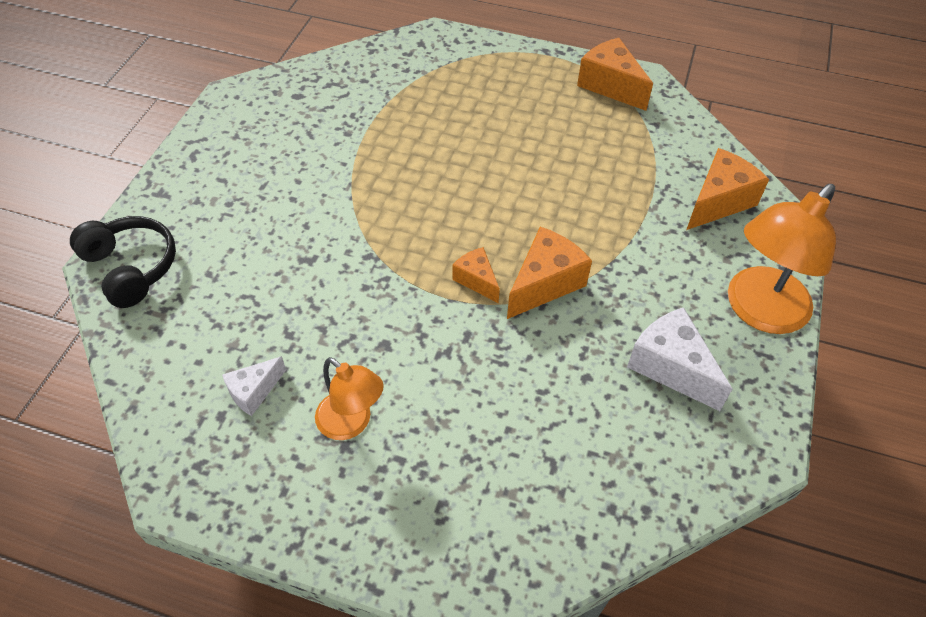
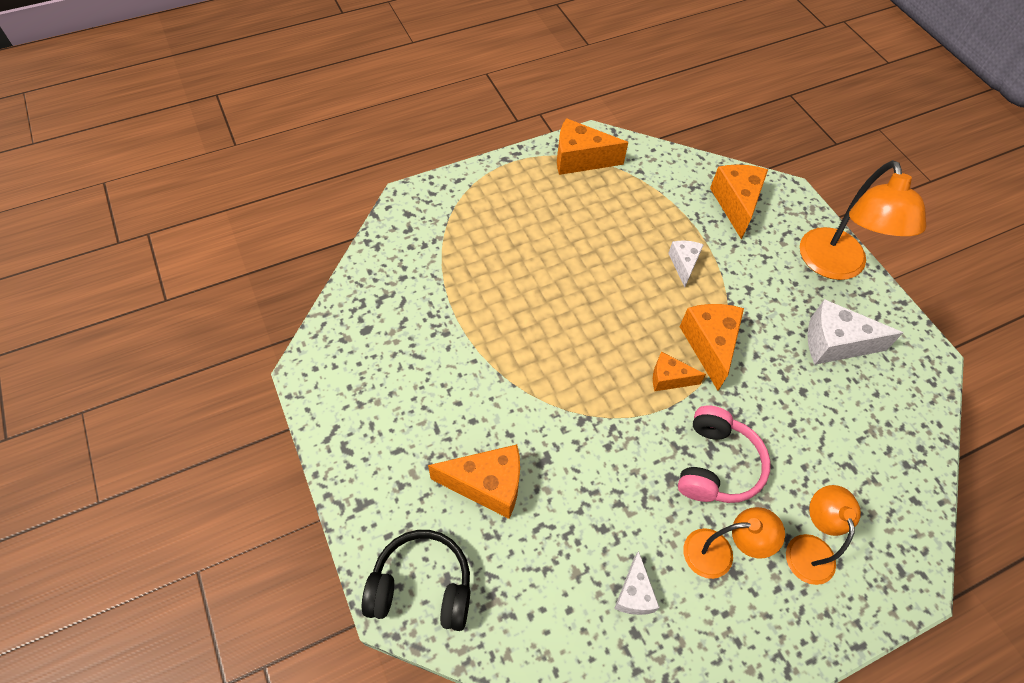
camera: 45 degrees left, 5 degrees up
none -> orange cheese [428,444,520,519]
none -> white cheese [668,241,704,287]
none -> pink headphones [678,405,771,503]
none -> orange lamp [786,485,861,585]

